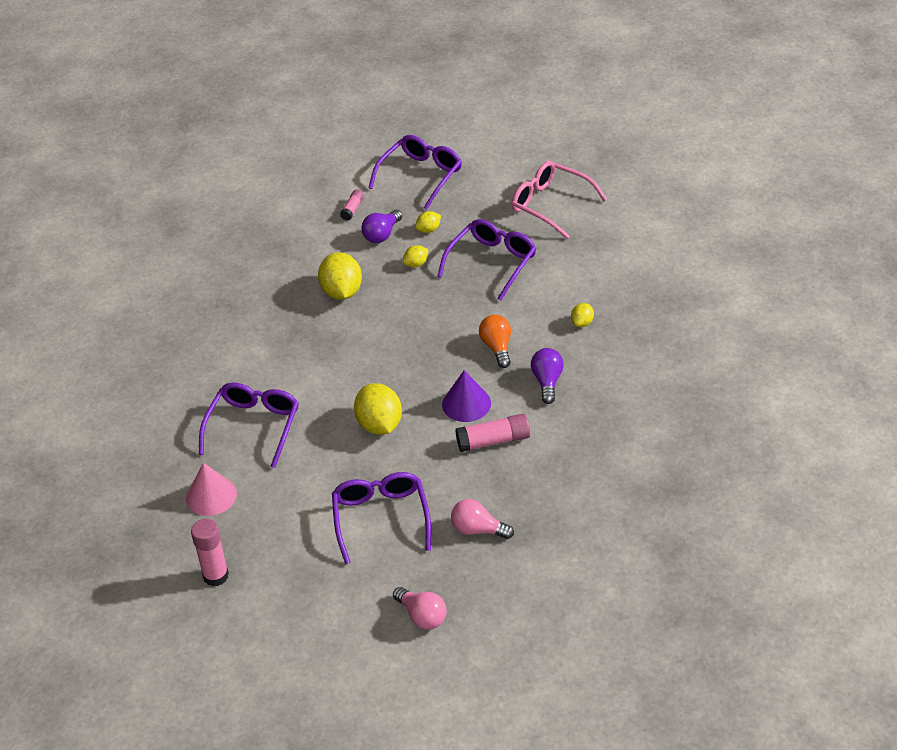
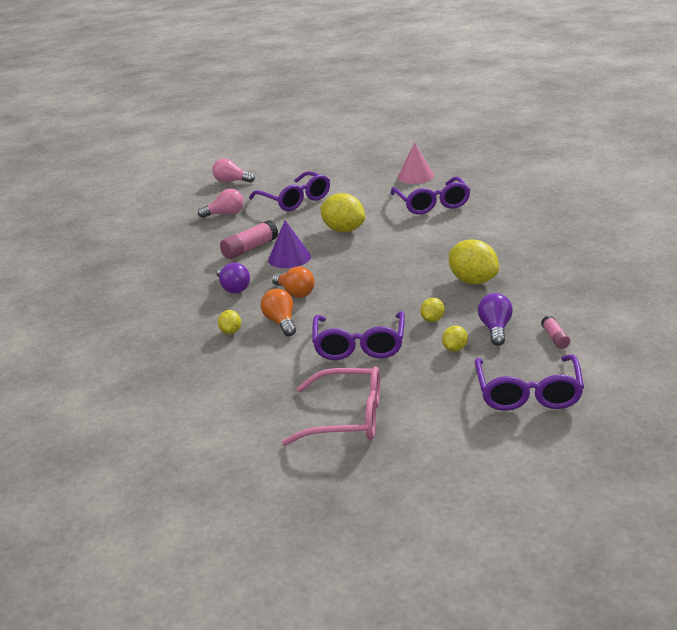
camera: 150 degrees right, 15 degrees down
pink glue stick [191,519,229,586] -> none
none -> orange light bulb [261,289,296,337]

